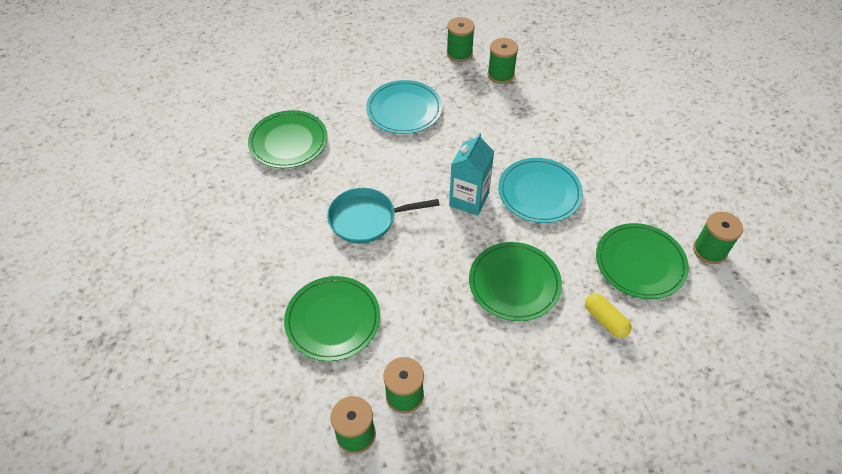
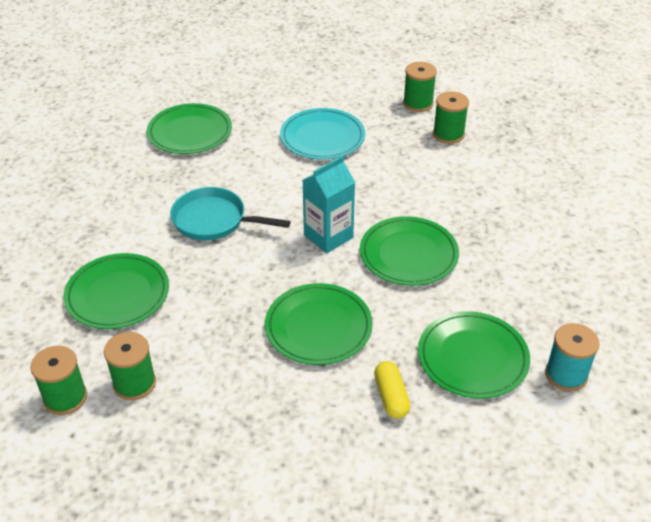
camera: 25 degrees right, 10 degrees down
turquoise plate [498,158,583,223] -> green plate [360,216,459,286]
green spool [693,212,743,264] -> turquoise spool [545,323,600,391]

